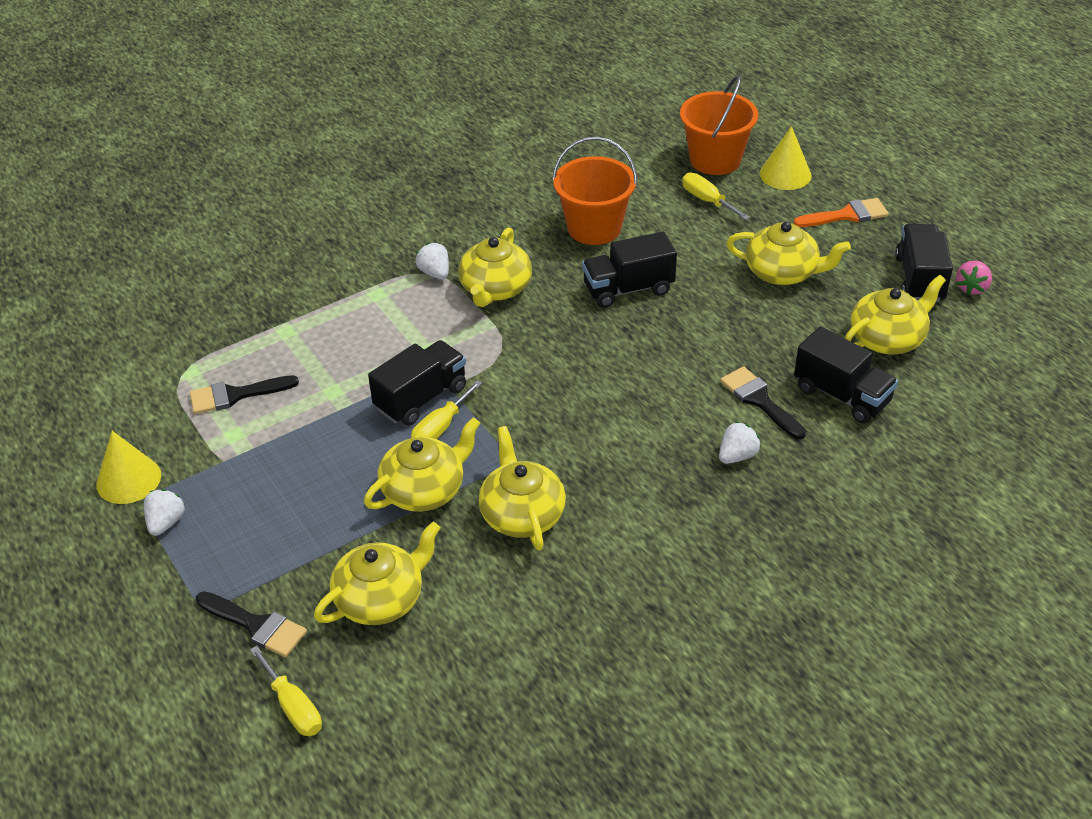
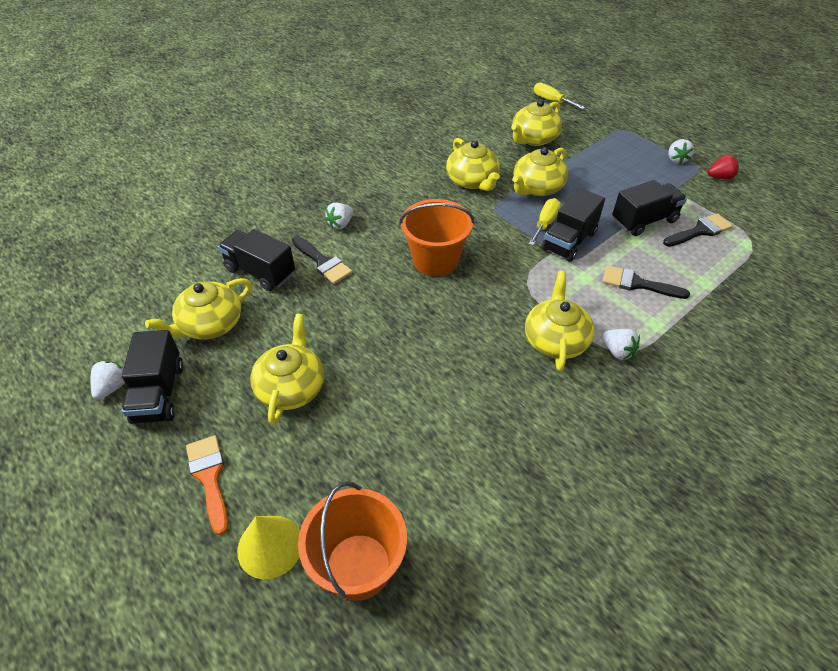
camera: 170 degrees right, 5 degrees up
yellow cone [96,431,161,504] -> red strawberry [707,154,739,180]
black brush [196,591,307,657] -> black brush moved to [602,265,690,299]
orange bucket [552,136,637,245] -> orange bucket moved to [399,199,474,276]
black truck [582,232,677,308] -> black truck moved to [612,180,687,236]
yellow screwdriver [682,173,750,220] -> none
yellow teapot [726,222,851,285] -> yellow teapot turned 90 degrees clockwise [250,314,324,425]
orange brush [794,198,888,227] -> orange brush turned 90 degrees clockwise [186,436,228,535]
pink strawberry [956,261,992,295] -> white strawberry [90,361,125,399]

